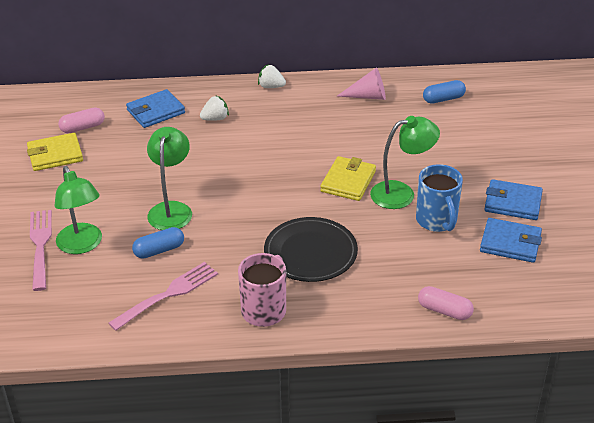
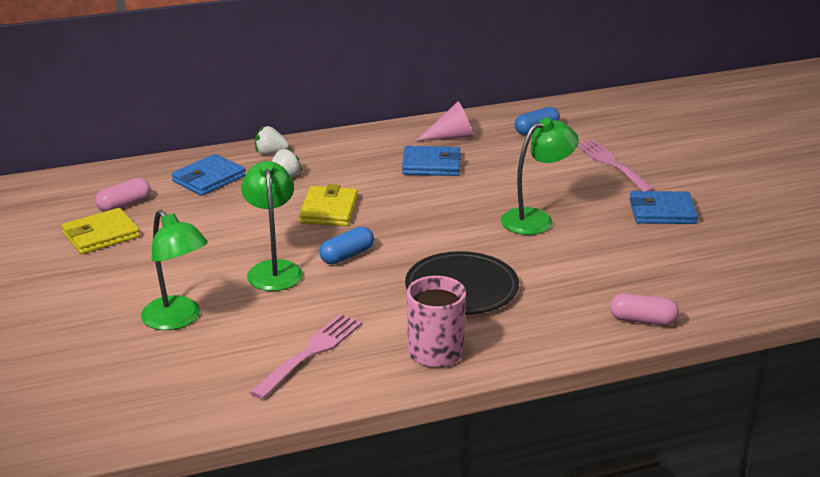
camera: 15 degrees left, 10 degrees down
pink fork [30,210,52,291] -> pink fork moved to [577,139,655,191]
blue capsule [132,227,184,258] -> blue capsule moved to [319,227,374,264]
white strawberry [258,64,286,88] -> white strawberry moved to [255,126,289,155]
yellow wallet [320,156,376,201] -> yellow wallet moved to [299,184,358,226]
blue mug [416,164,463,232] -> none
blue wallet [480,218,542,263] -> blue wallet moved to [402,146,462,176]

